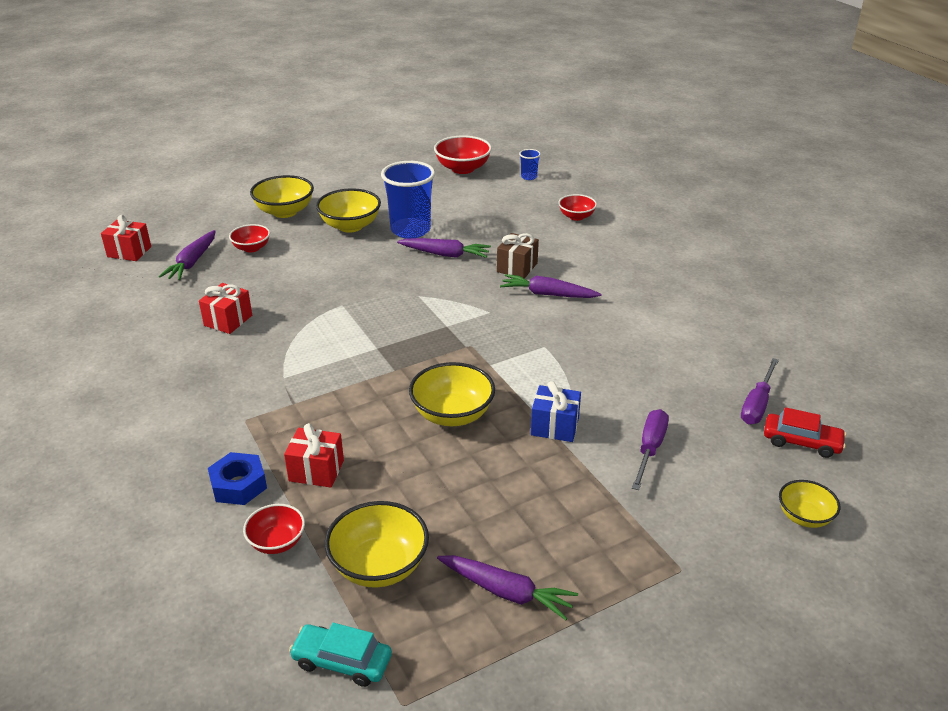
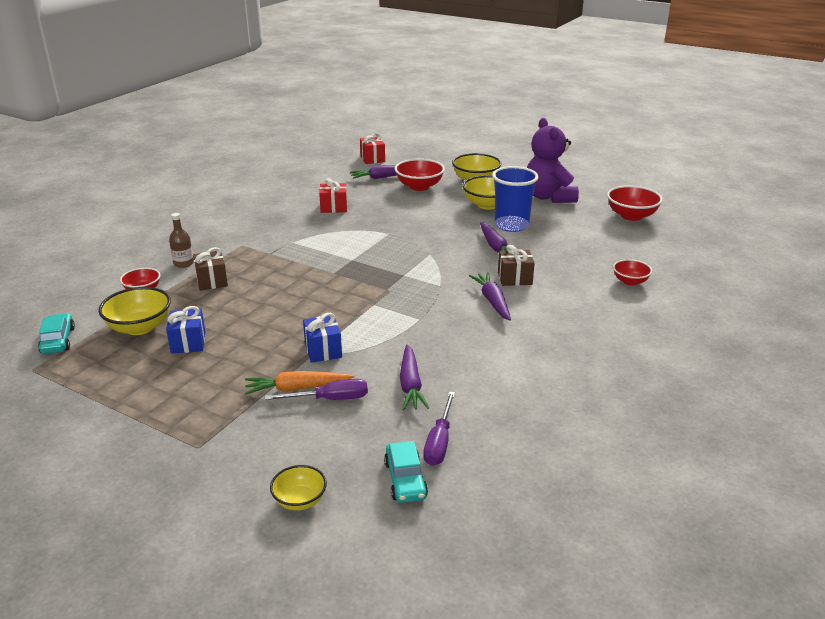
camera: 60 degrees right, 5 degrees down
blue nut [208,452,267,505] -> brown bottle [169,213,194,268]
red bowl [229,224,270,252] -> red bowl [395,159,445,191], size x1.64
red gift [284,423,344,487] -> brown gift [193,247,228,291]
yellow bowl [409,362,495,426] -> none
purple carrot [437,555,578,620] -> purple carrot moved to [400,344,429,410]
blue cup [519,149,541,180] -> none
purple screwdriver [741,358,779,424] -> purple screwdriver turned 75 degrees counterclockwise [424,392,455,466]
red car [764,407,846,458] -> turquoise car [384,441,428,503]
none -> blue gift [166,306,205,354]
none -> orange carrot [245,371,354,395]
none -> purple teddy bear [527,118,579,203]

